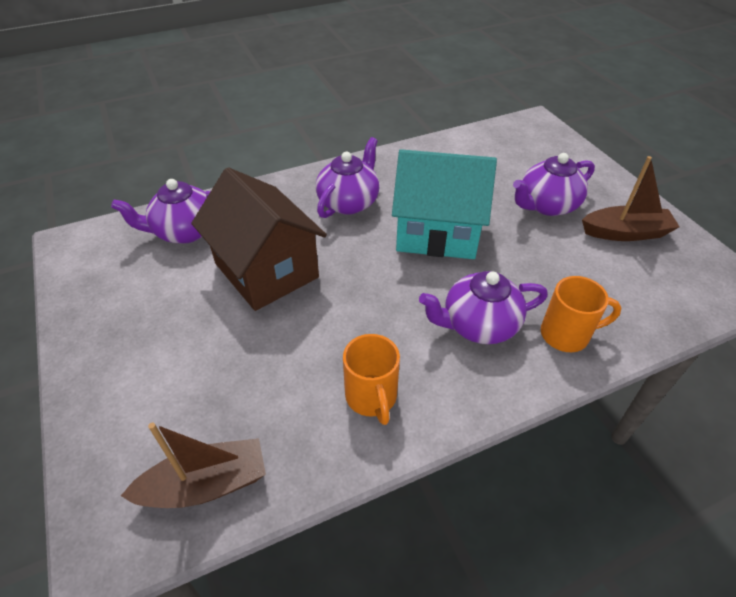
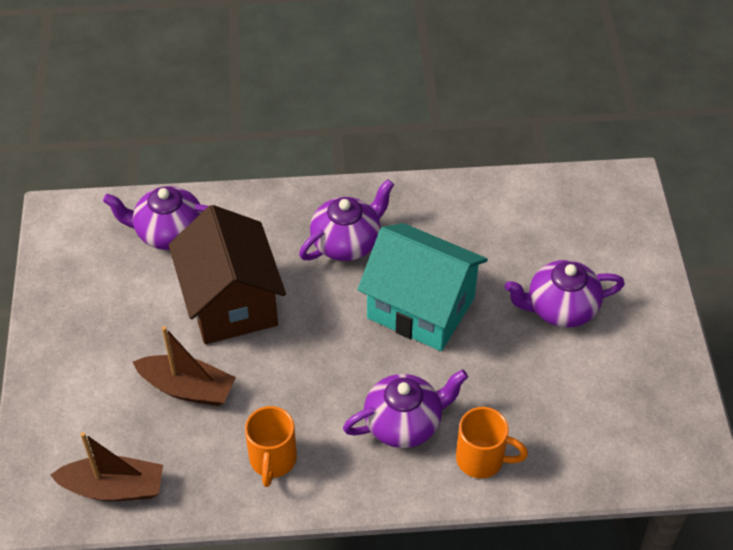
camera: 20 degrees right, 5 degrees up
purple teapot [419,271,548,344] -> purple teapot turned 150 degrees clockwise [343,370,468,448]
brown boat [582,156,680,241] -> brown boat moved to [133,326,236,406]

